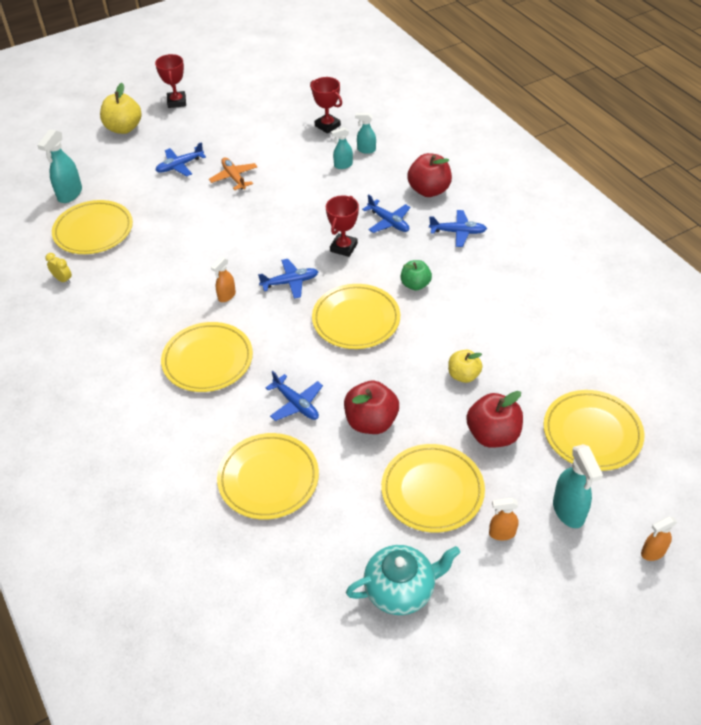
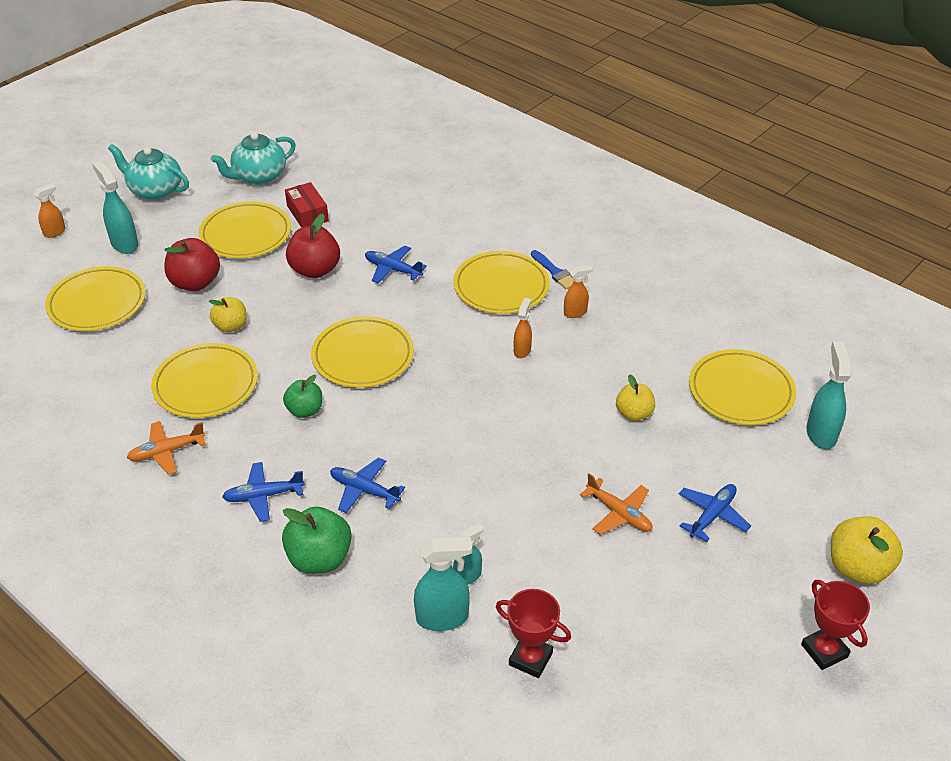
camera: 160 degrees right, 5 degrees down
yellow clock [46,253,72,284] -> none
yellow plate [217,433,319,520] -> yellow plate moved to [151,343,258,418]
blue plane [258,259,318,299] -> none
red trophy [326,196,359,257] -> none
turquoise spray bottle [355,113,376,154] -> turquoise spray bottle [414,537,472,631], size x1.66
red apple [407,153,452,197] -> green apple [282,507,352,574]
orange spray bottle [489,498,519,540] -> orange spray bottle moved to [564,265,593,318]
none -> turquoise teapot [108,144,189,200]
none -> orange plane [127,421,206,475]
none -> red box [285,182,329,228]
none -> blue brush [531,250,574,289]
none -> yellow apple [616,374,655,421]

